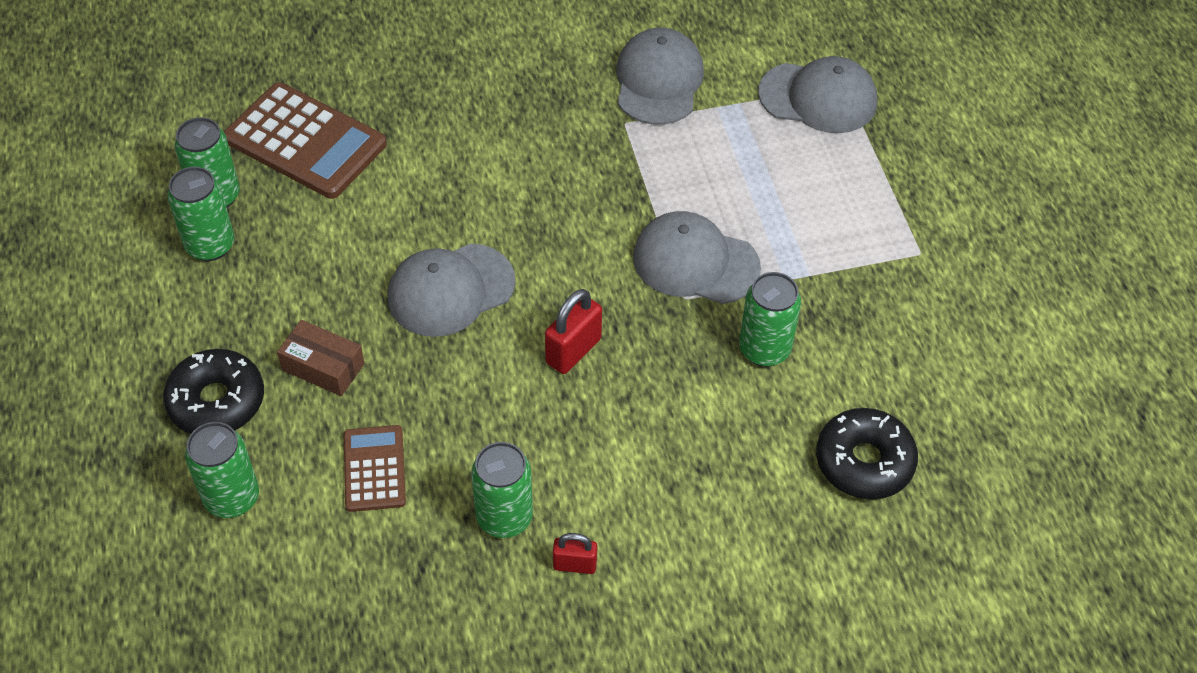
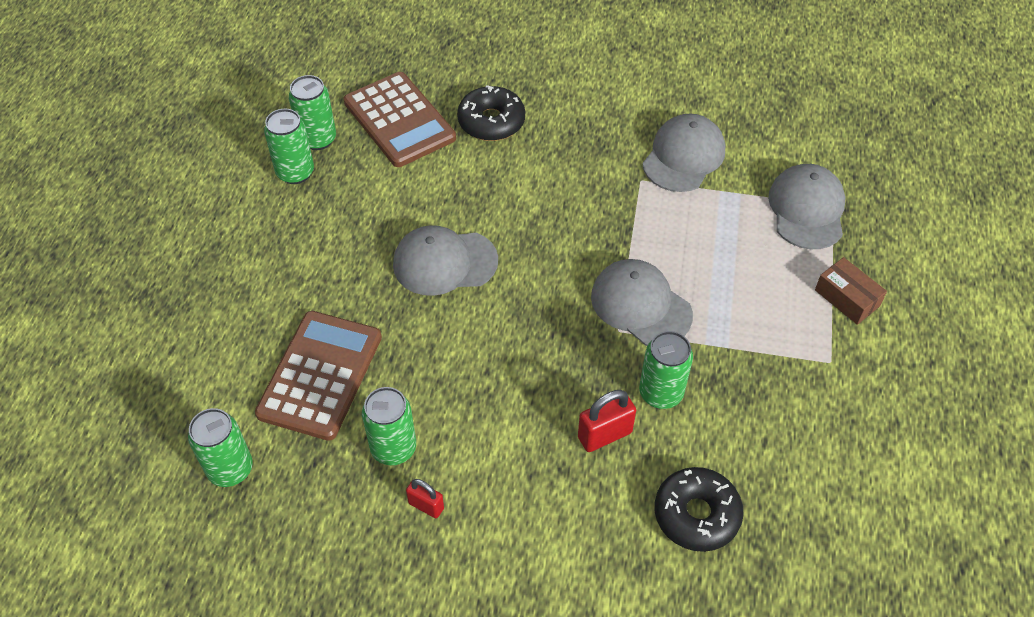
camera: 25 degrees right, 0 degrees up
black donut [163,349,264,434] -> black donut moved to [457,85,525,141]
green can [185,422,259,518] -> green can moved to [188,408,253,487]
brown box [277,320,365,396] -> brown box moved to [815,257,887,325]
brown calculator [344,425,406,512] -> brown calculator [255,311,382,441], size x1.79
red padlock [545,289,602,374] -> red padlock moved to [578,390,636,452]
grey cap [758,56,877,133] -> grey cap turned 120 degrees counterclockwise [768,164,845,249]

